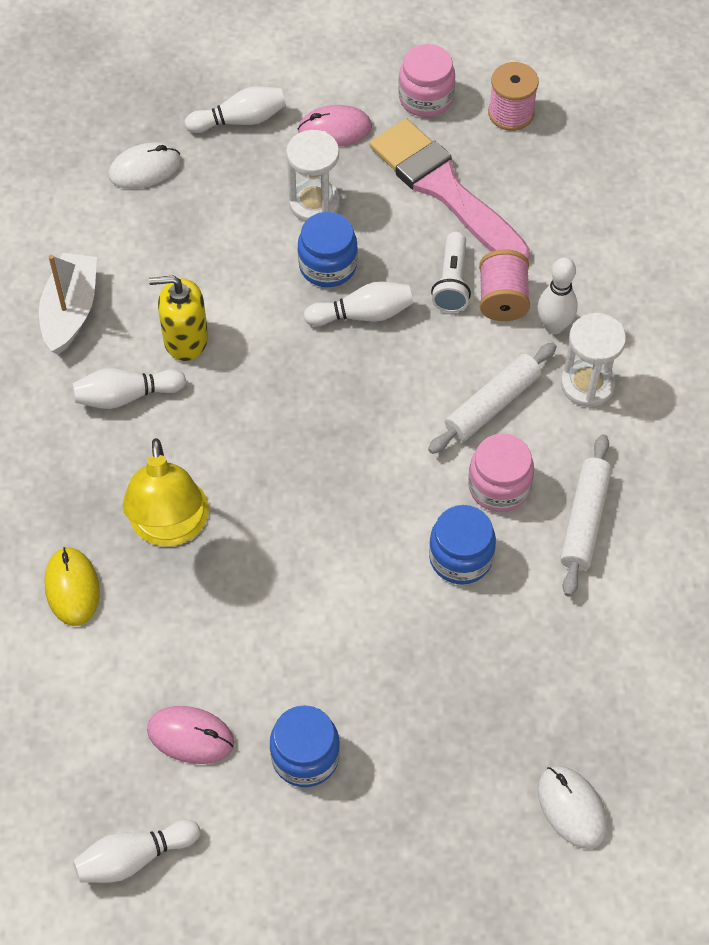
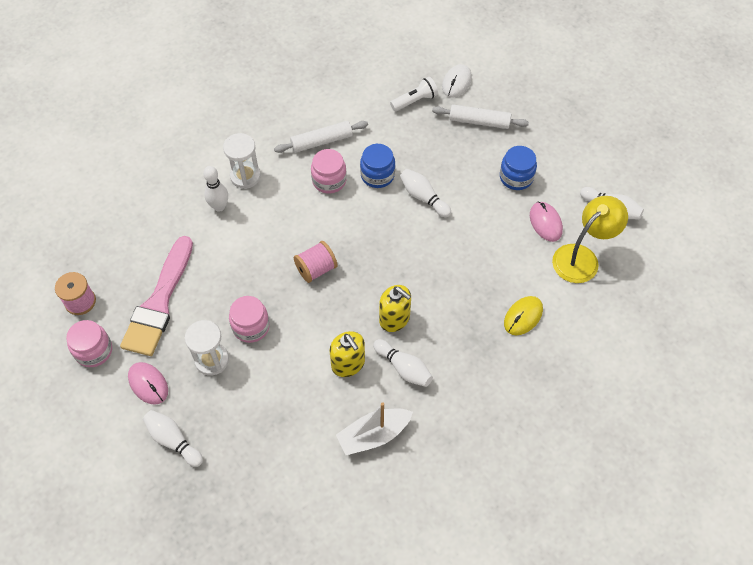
camera: 125 degrees left, 0 degrees up
white mouse [108,142,181,189] -> none
yellow lamp [122,438,209,546] -> yellow lamp moved to [552,196,628,283]
blue jar [298,212,358,287] -> pink jar [229,296,270,343]
white bowling pin [304,281,413,326] -> white bowling pin moved to [400,169,451,217]
white rolling pin [428,342,557,454] -> white rolling pin moved to [432,104,529,129]
white flashlight [431,232,471,313] -> white flashlight moved to [390,77,438,111]
pink spool [479,249,530,321] -> pink spool moved to [294,241,338,283]
none -> yellow soap dispenser [379,285,411,332]

